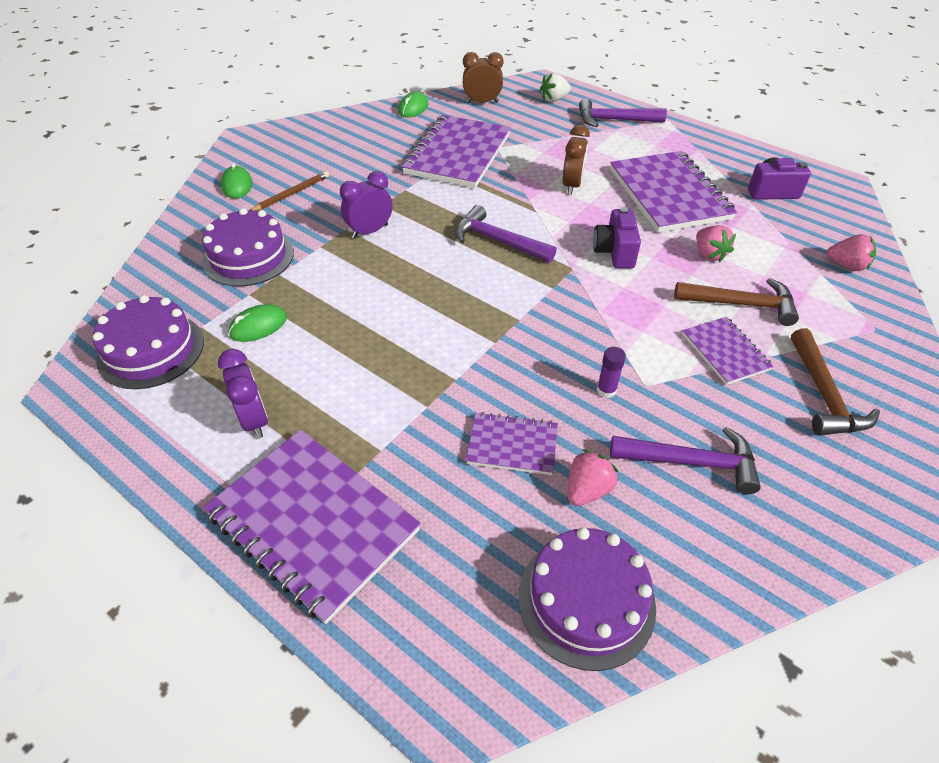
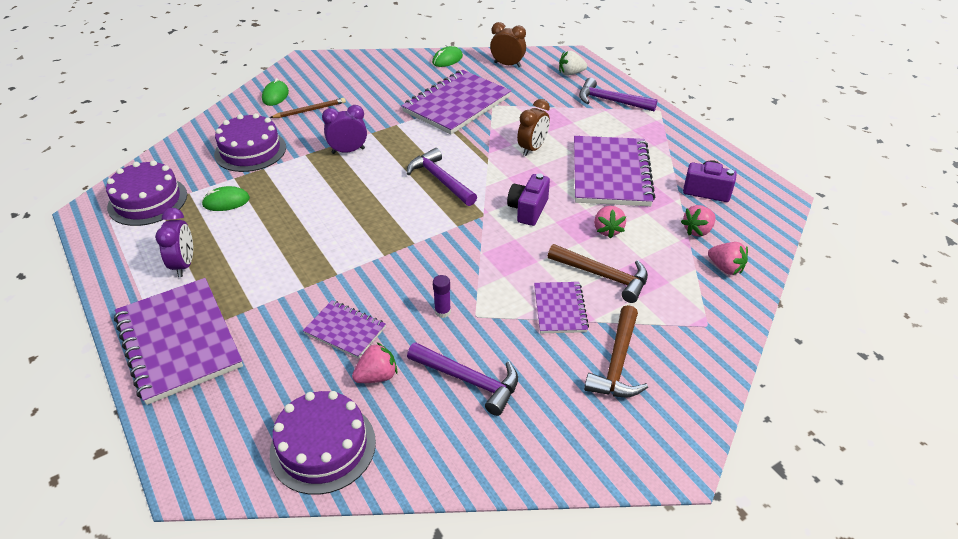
camera: 20 degrees right, 5 degrees down
none -> pink strawberry [681,205,716,237]

